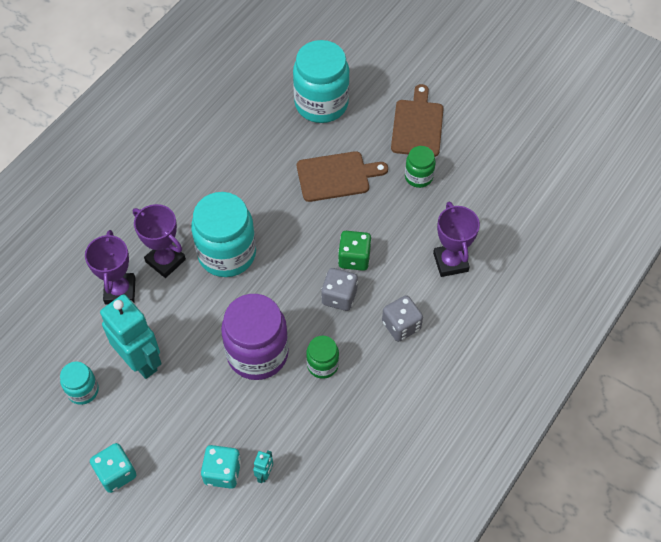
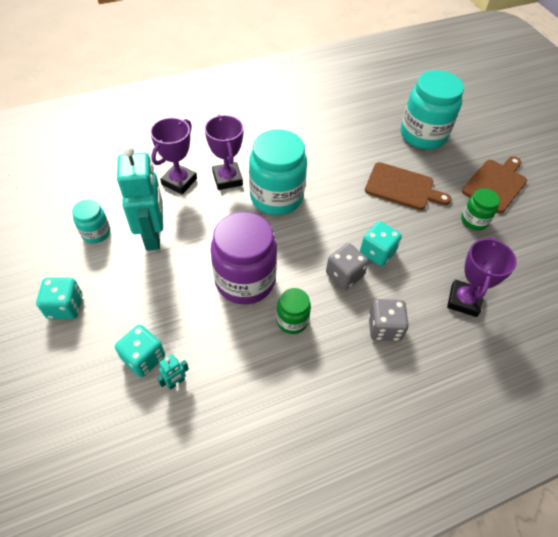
camera: 30 degrees right, 5 degrees down
green dice [338,231,372,271] -> turquoise dice [360,221,402,266]

